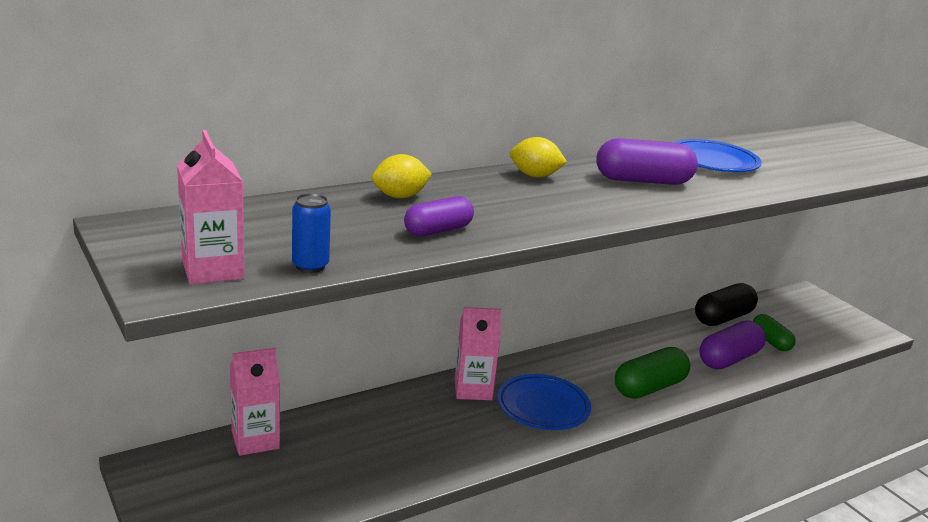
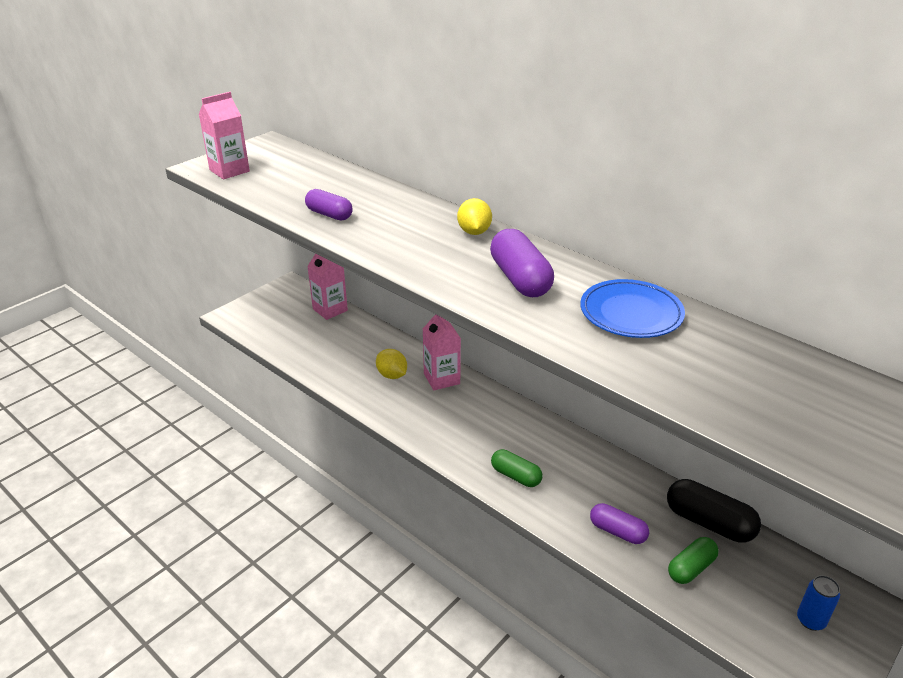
camera: 75 degrees right, 10 degrees up
blue can [292,193,331,273] -> blue can moved to [797,575,840,631]
yellow lemon [372,154,432,198] -> yellow lemon moved to [376,349,407,379]
blue plate [497,374,591,430] -> none
green capsule [615,347,690,399] -> green capsule [491,449,543,487], size x0.65
purple capsule [699,320,766,369] -> purple capsule [590,503,649,544], size x0.65

